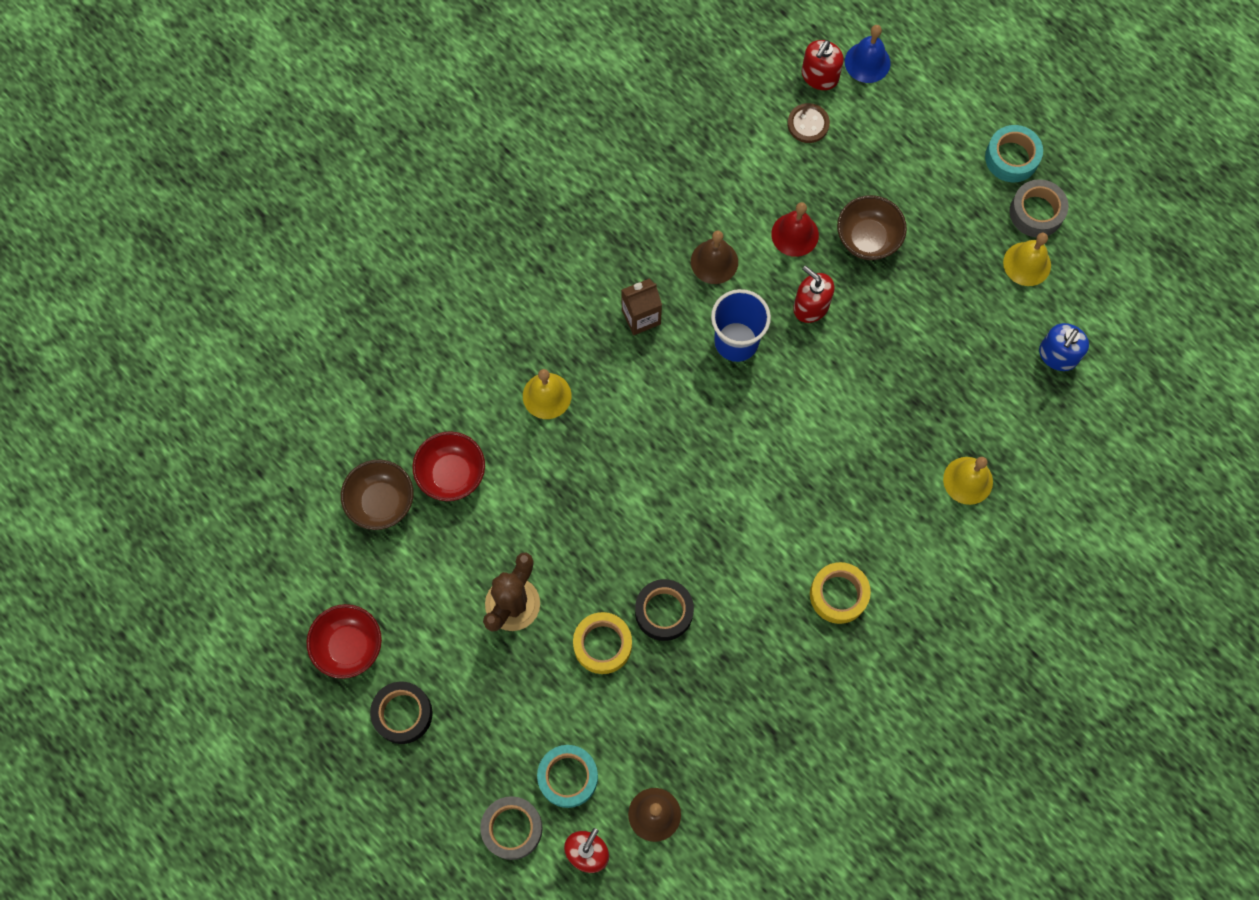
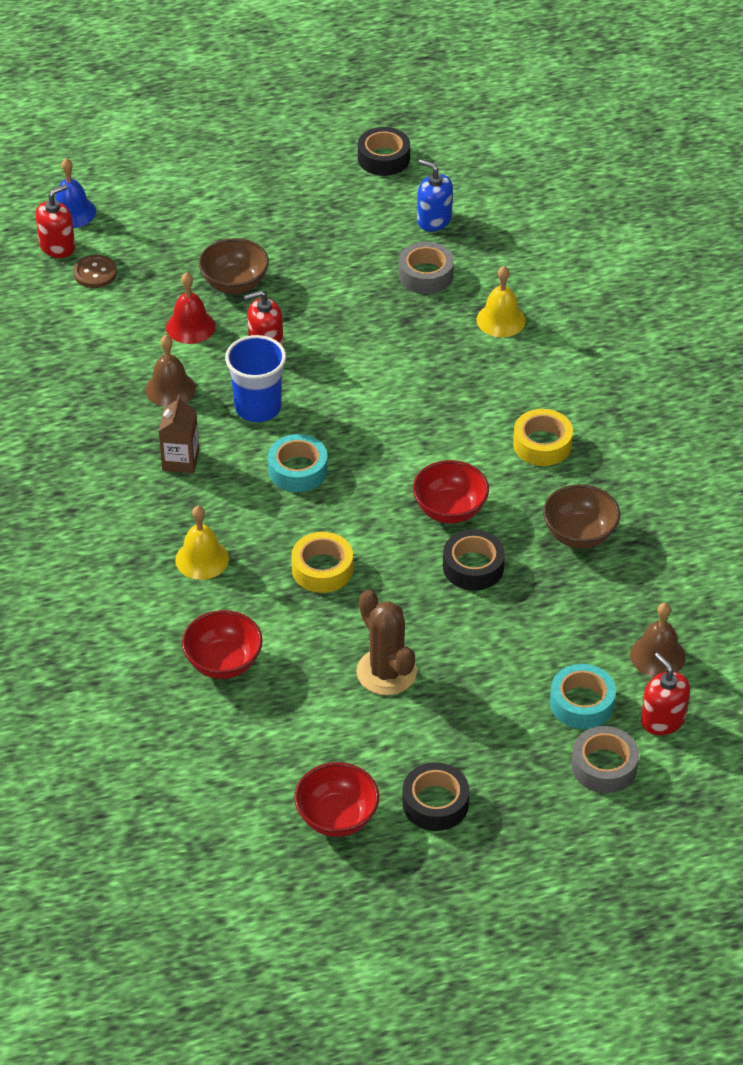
camera: 60 degrees left, 25 degrees down
brown bowl [341,459,414,530] -> brown bowl moved to [543,484,620,549]
yellow tape [573,612,632,674] -> yellow tape moved to [291,532,353,593]
red soap dispenser [802,40,844,90] -> red soap dispenser turned 105 degrees counterclockwise [36,184,75,258]
turquoise tape [985,125,1043,182] -> turquoise tape moved to [268,434,328,492]
yellow bell [1003,233,1051,286] -> none
grey tape [1010,179,1069,237] -> grey tape moved to [398,242,454,294]
blue soap dispenser [1039,323,1089,371] -> blue soap dispenser turned 150 degrees clockwise [417,159,453,231]
none -> black tape [358,127,410,176]
none -> red bowl [413,460,489,523]

